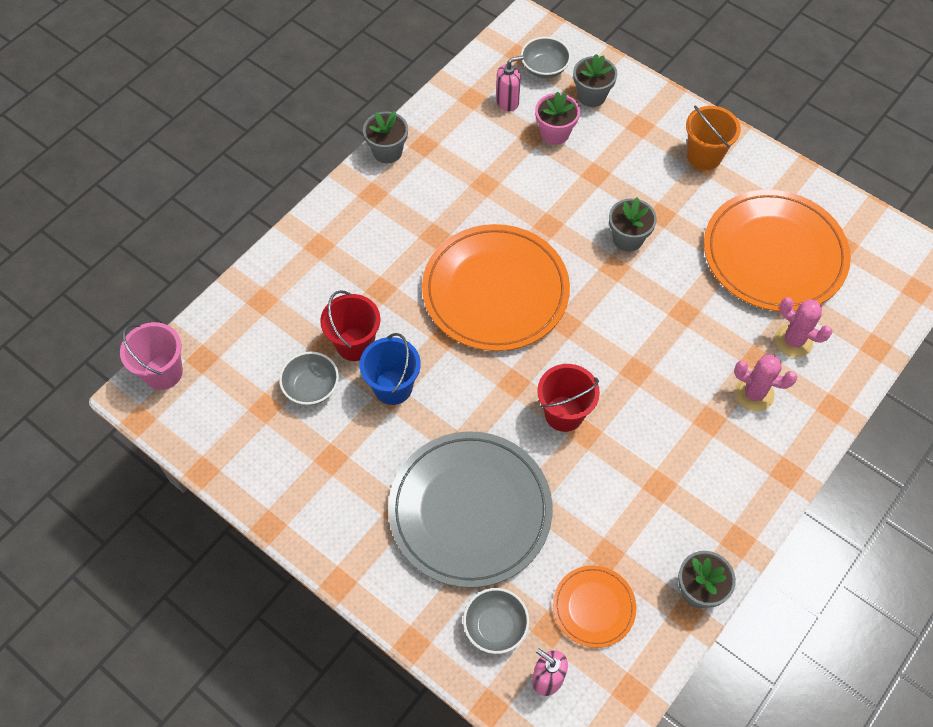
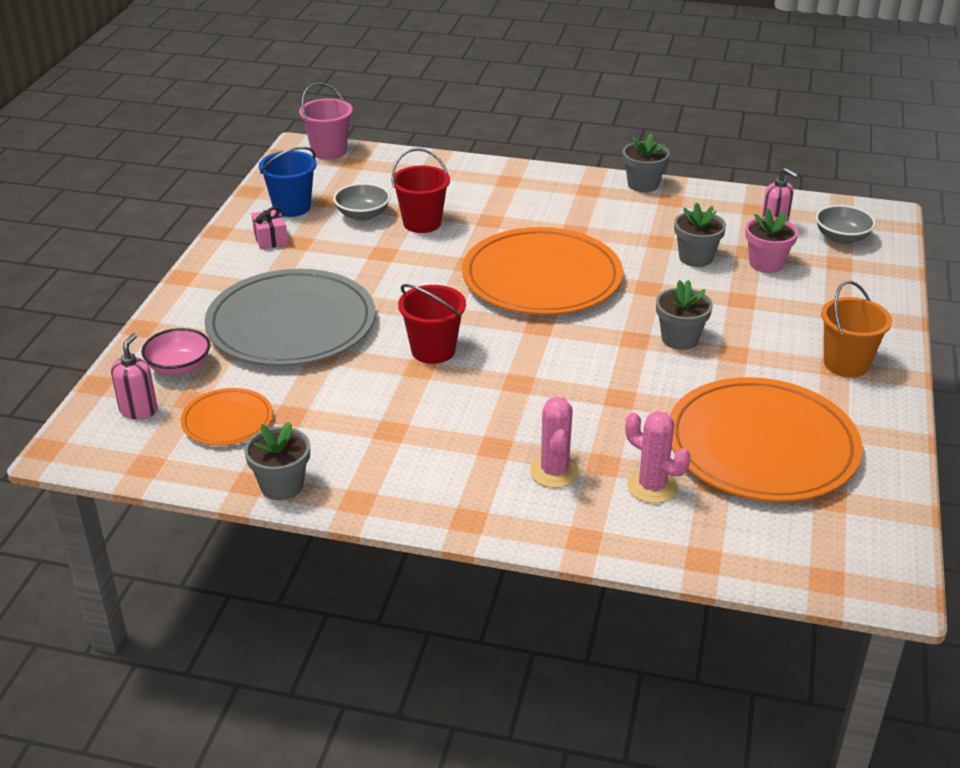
camera: 65 degrees right, 25 degrees down
blue bucket [359,333,421,405] -> blue bucket moved to [259,147,317,217]
grey bowl [463,588,529,654] -> pink bowl [141,328,210,376]
grey flower pot [573,54,617,107] -> grey flower pot moved to [674,202,726,267]
pink cactus [775,297,833,357] -> pink cactus turned 60 degrees counterclockwise [625,411,690,504]
none -> pink gift [251,207,288,249]

